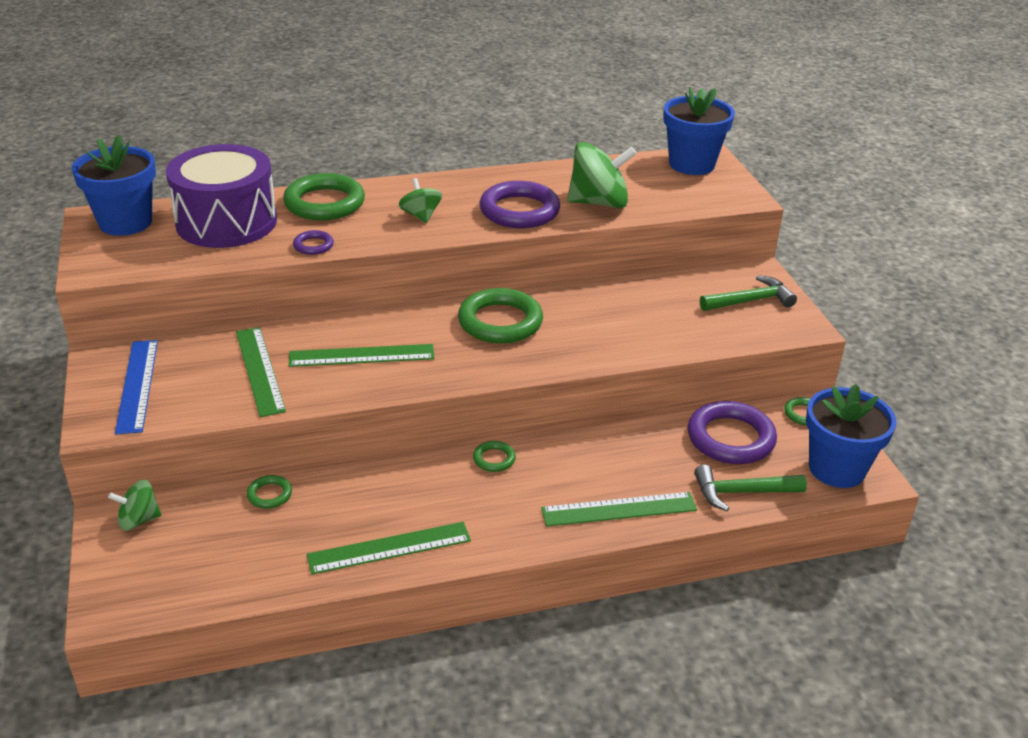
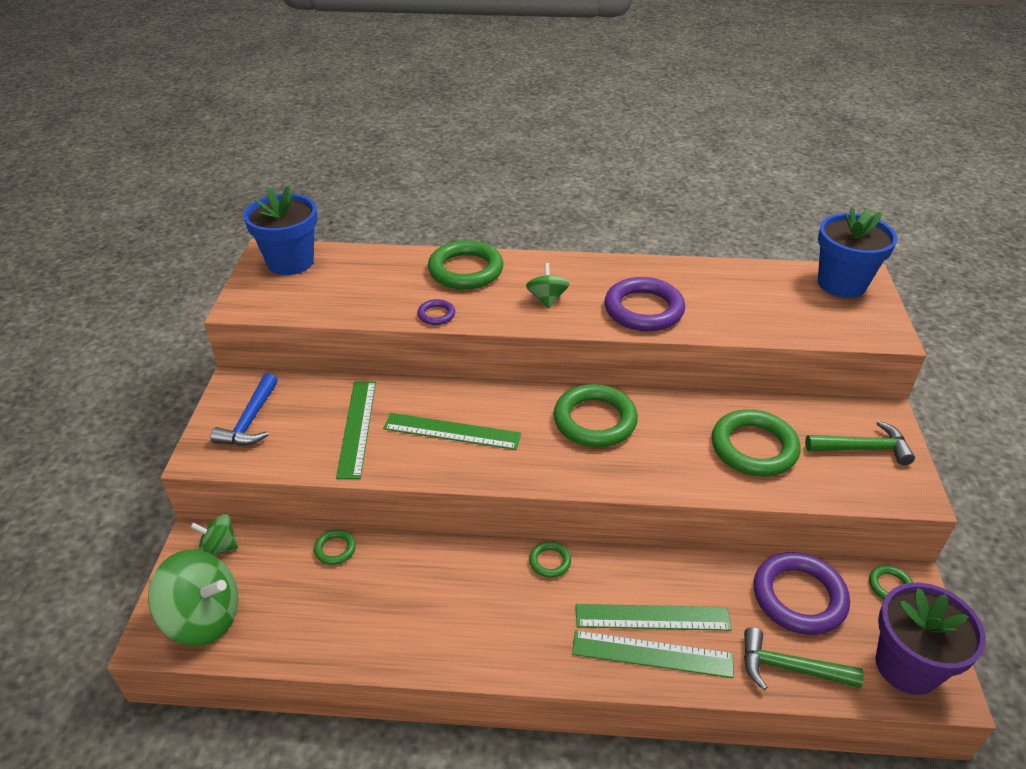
camera: 20 degrees right, 5 degrees up
blue ruler [115,340,158,435] -> blue hammer [211,373,278,446]
purple drum [166,144,277,248] -> none
green ruler [307,522,471,575] -> green ruler moved to [576,604,732,631]
green spinning top [567,142,637,208] -> green spinning top moved to [148,549,238,646]
blue flower pot [806,384,896,488] -> purple flower pot [875,583,986,695]
none -> green ring [712,409,801,477]

